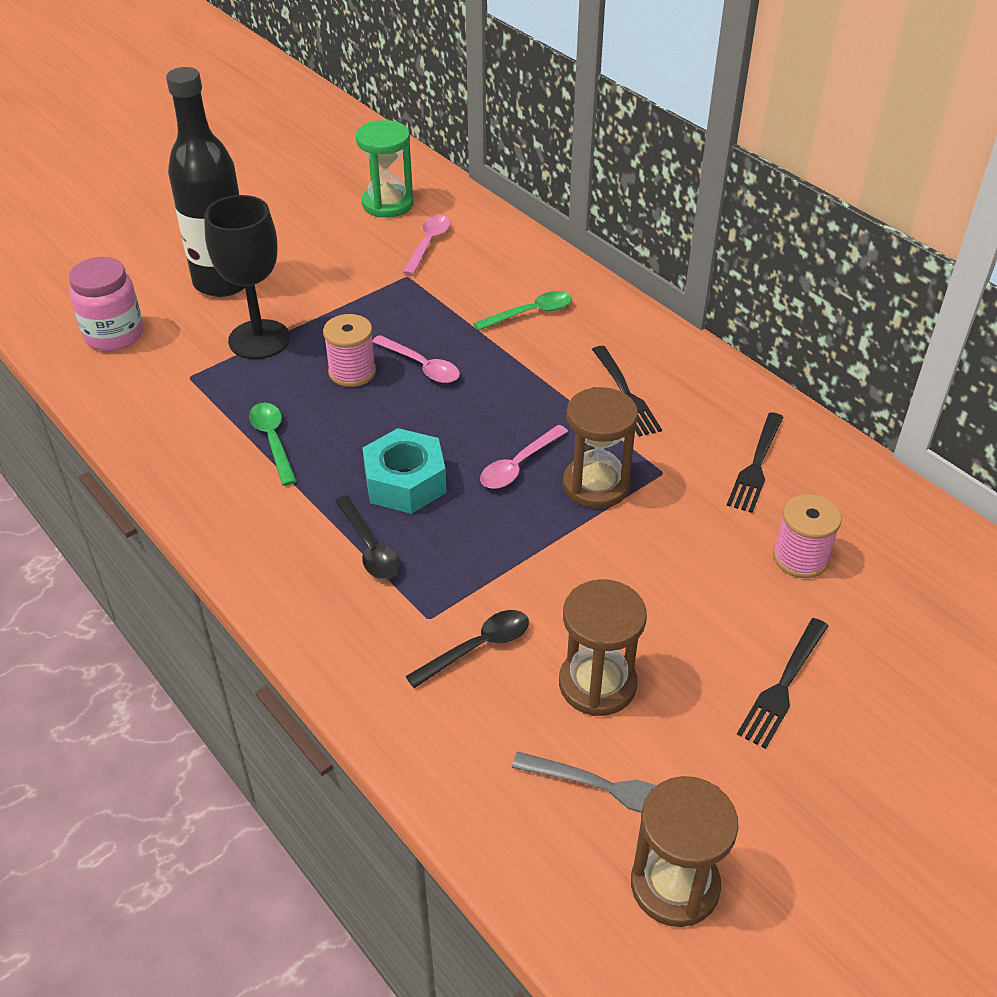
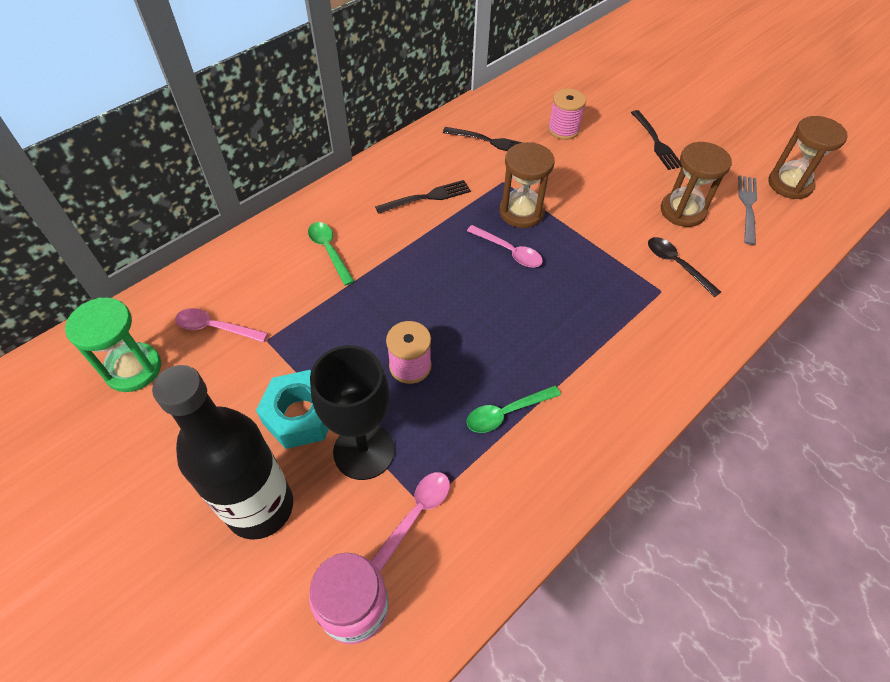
camera: 95 degrees left, 10 degrees up
black spoon [335,495,401,580] -> none
turquoise nut [362,428,447,514] -> turquoise nut moved to [256,370,329,449]
pink spoon [372,335,460,383] -> pink spoon moved to [371,472,450,572]
black fork [737,618,828,749] -> black fork turned 45 degrees clockwise [631,110,682,170]

